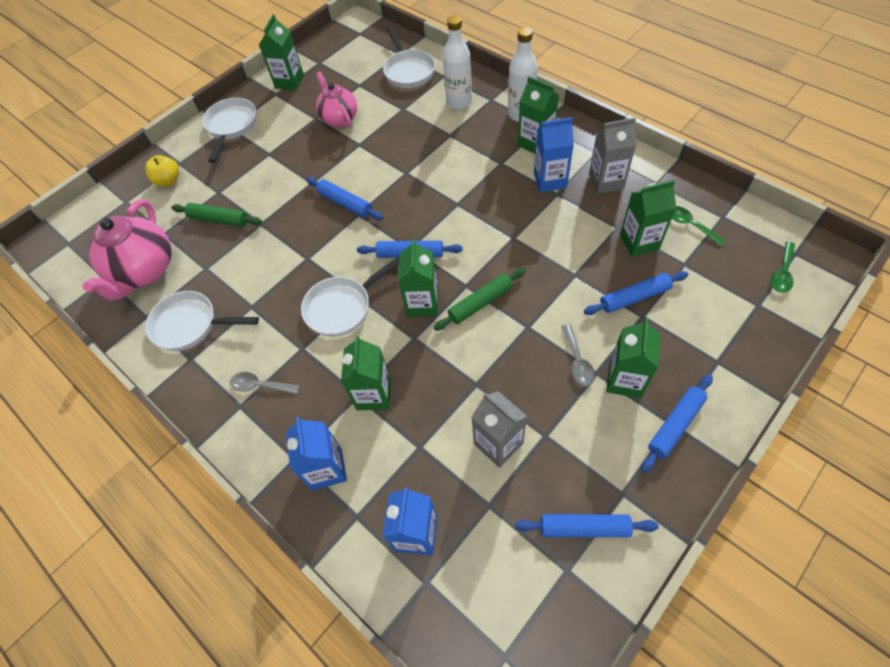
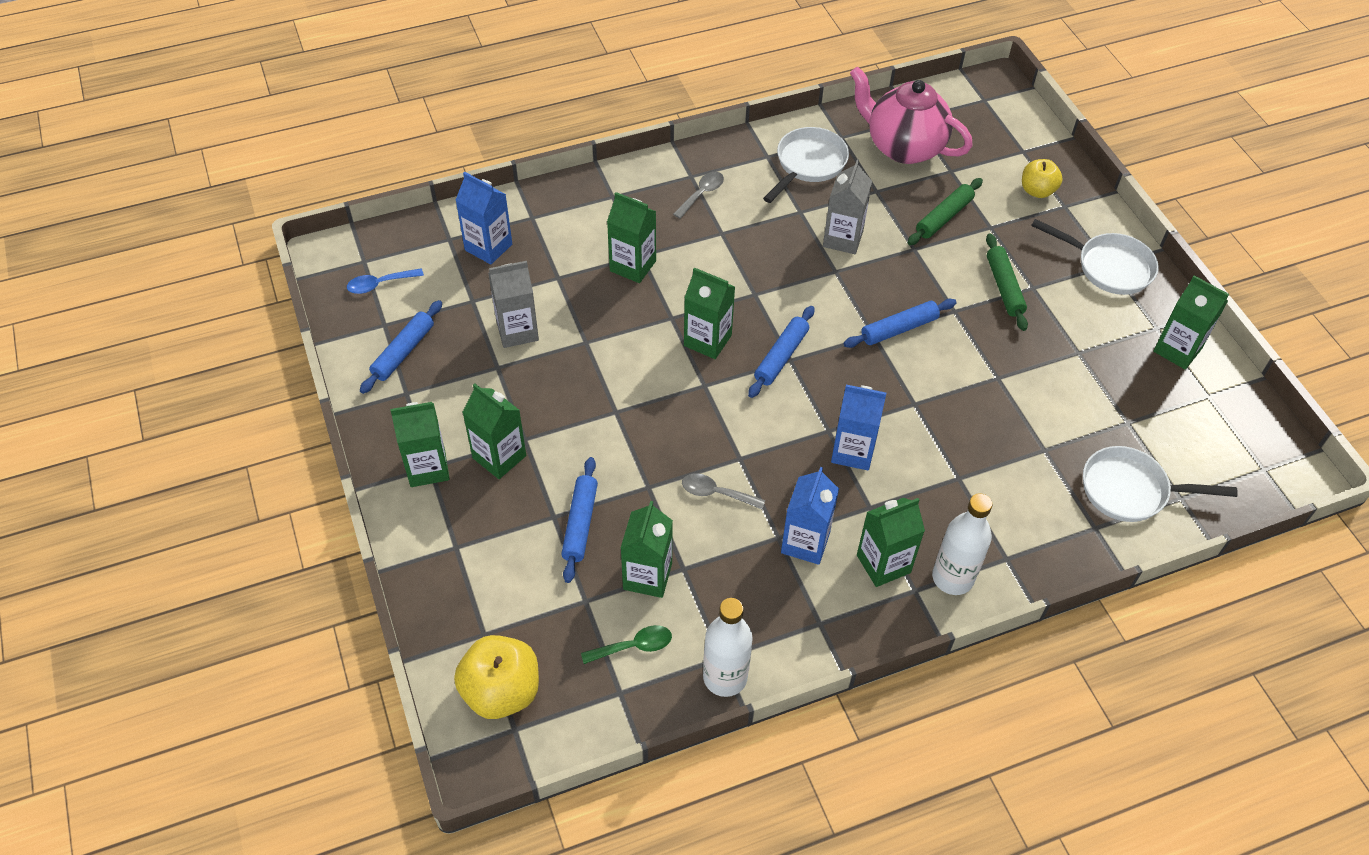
camera: 110 degrees right, 5 degrees down
blue carton [286,417,347,490] -> blue carton moved to [831,385,886,470]
white pan [301,256,399,337] -> none
pink teapot [316,72,357,128] -> none
green rolling pin [434,268,526,331] -> green rolling pin moved to [986,233,1028,331]
white bottle [443,15,472,109] -> white bottle moved to [703,598,753,697]
grey spoon [561,324,595,386] -> grey spoon moved to [682,473,765,509]
grey carton [589,118,636,194] -> grey carton moved to [823,159,872,254]
blue rolling pin [641,374,713,473] -> green carton [390,402,450,487]
green spoon [771,242,795,293] -> yellow apple [454,635,539,719]
none -> blue spoon [347,268,424,294]

